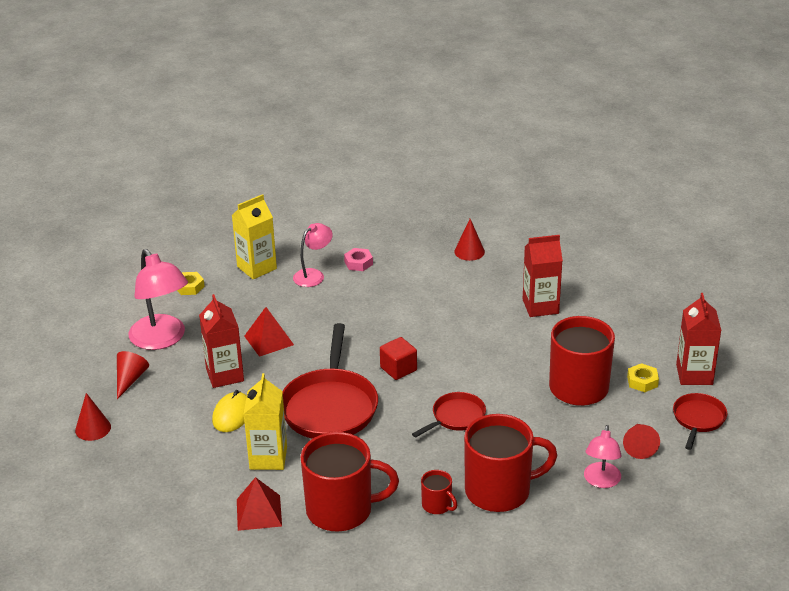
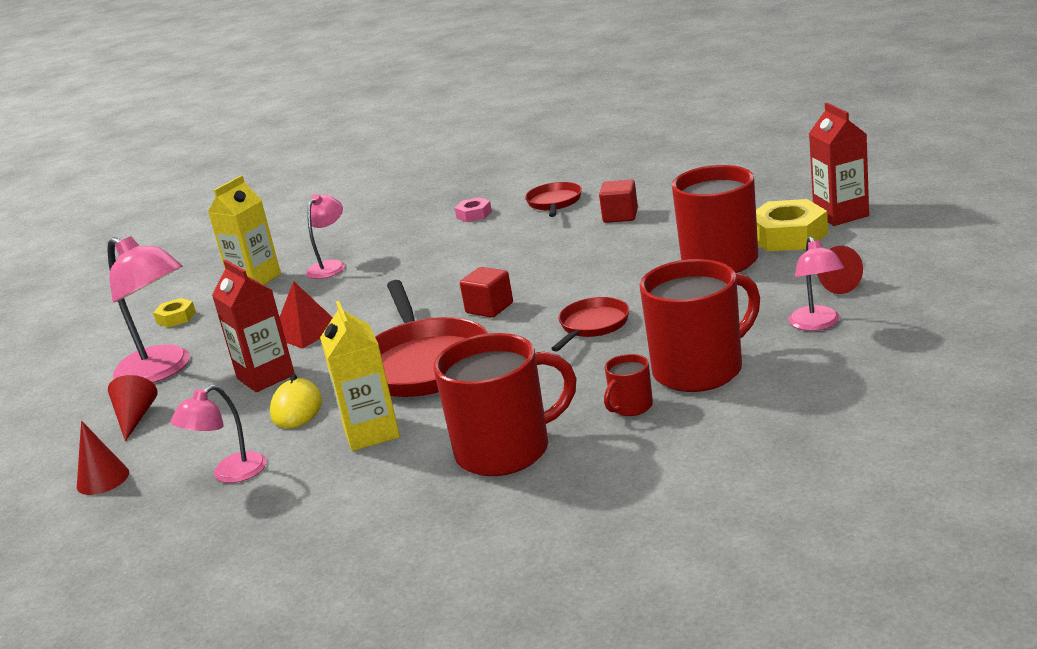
camera: 15 degrees left, 10 degrees down
red pyramid [237,477,282,531] -> none
pink nut [344,248,373,271] -> pink nut moved to [455,197,492,222]
red mug [421,470,457,514] -> red mug turned 105 degrees clockwise [604,354,653,416]
red cone [454,219,485,261] -> none
red carton [523,235,563,317] -> red cube [599,180,638,223]
yellow nut [627,363,659,392] -> yellow nut [756,199,828,251], size x1.88
red pan [673,393,728,450] -> red pan moved to [525,182,582,217]
none -> pink lamp [171,385,267,483]

